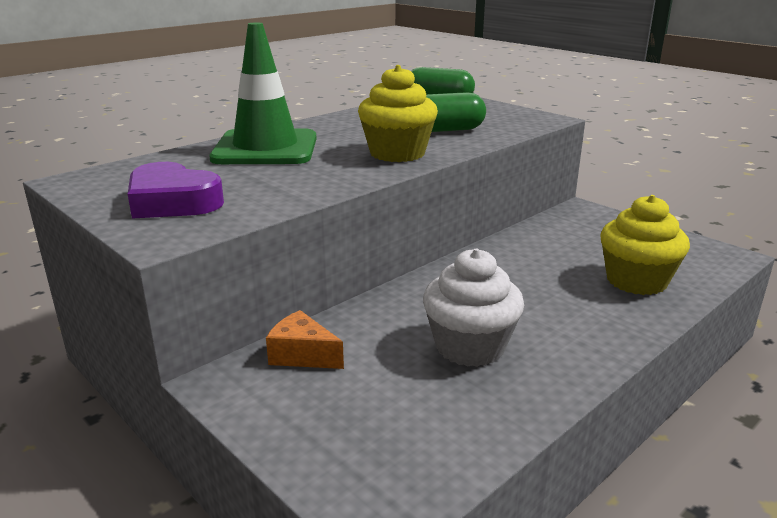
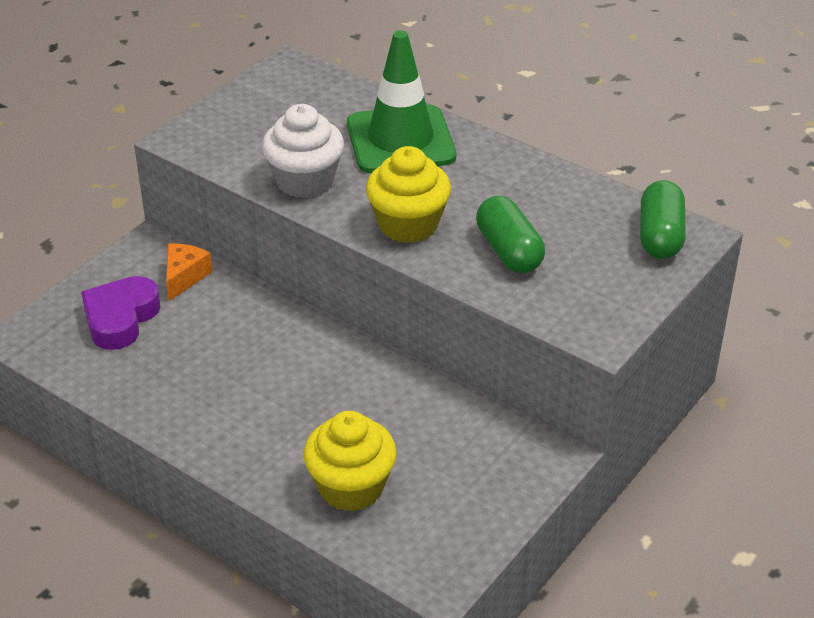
camera: 80 degrees right, 15 degrees up
purple heart [128,162,224,219] -> purple heart moved to [81,276,161,350]
white cupcake [423,249,524,367] -> white cupcake moved to [262,104,344,198]

